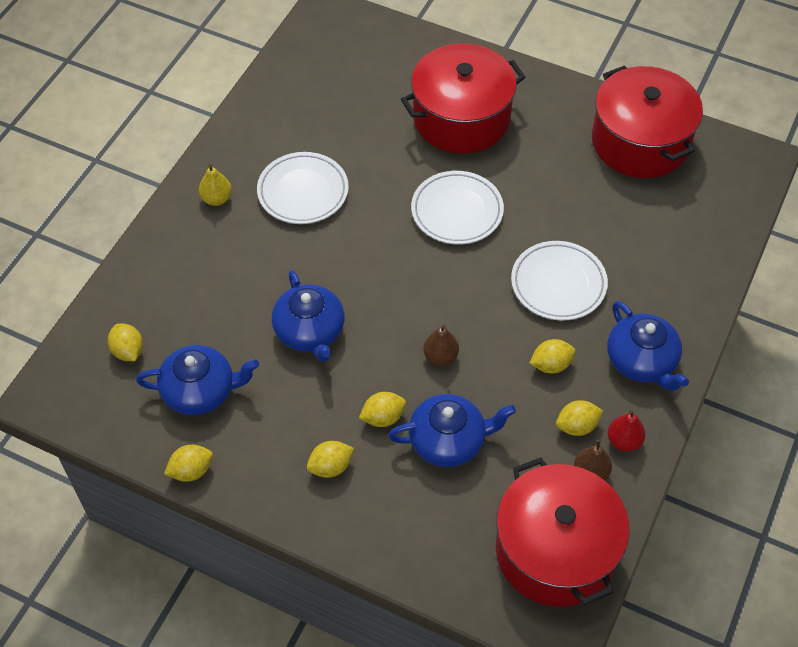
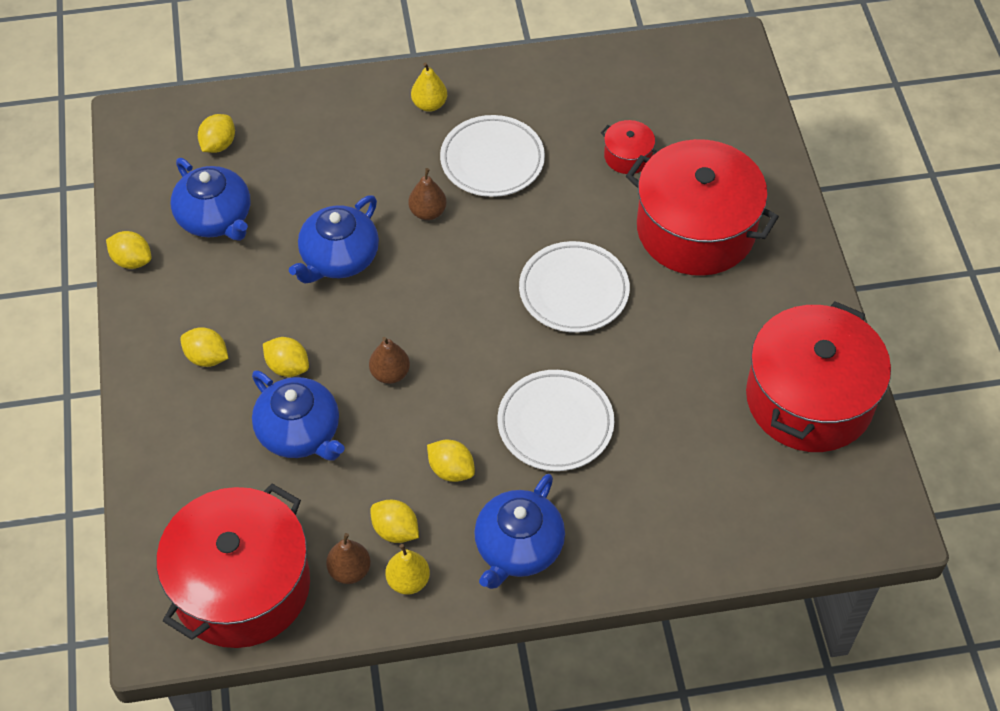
camera: 55 degrees right, 0 degrees up
red pear [608,410,645,452] -> yellow pear [385,544,430,595]
none -> brown pear [408,168,447,220]
none -> red pot [601,120,658,174]

